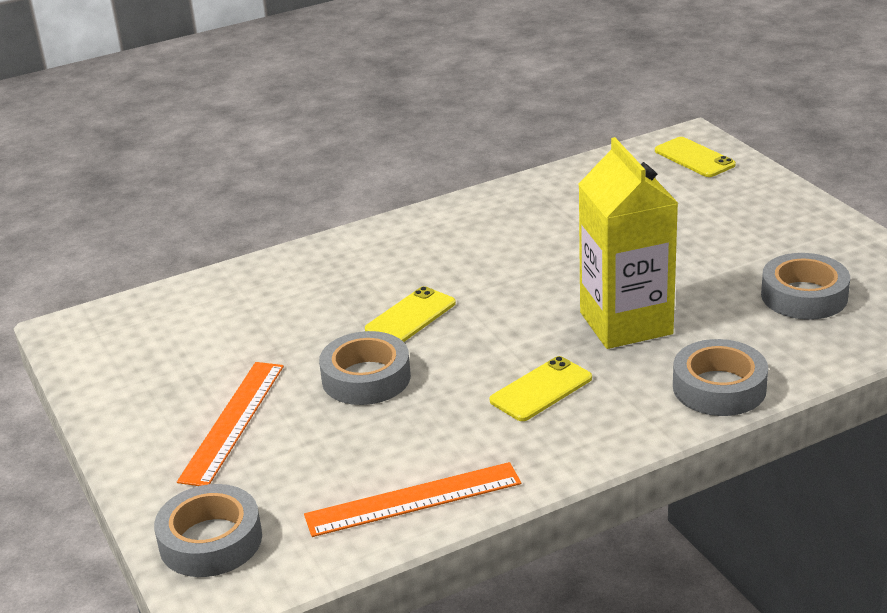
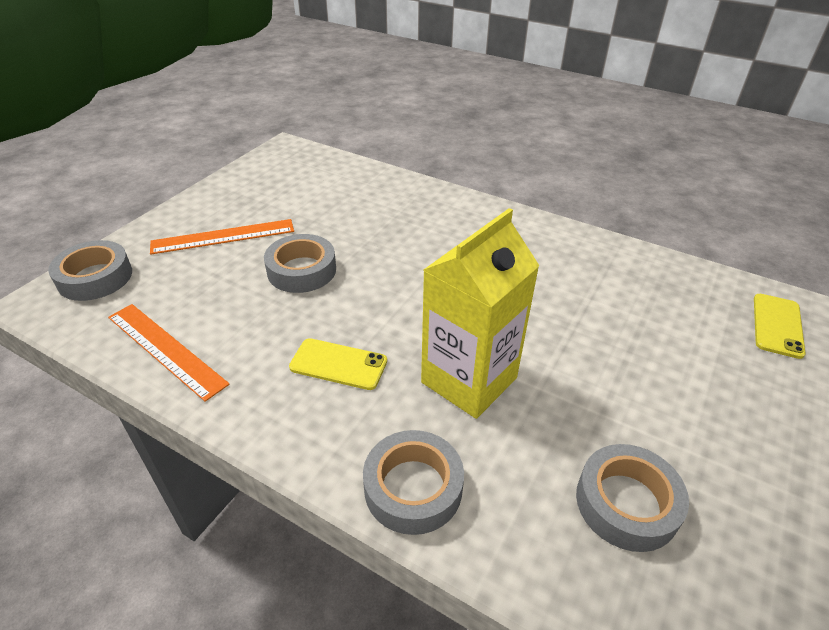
camera: 55 degrees right, 10 degrees up
yellow phone [365,286,456,342] -> none

